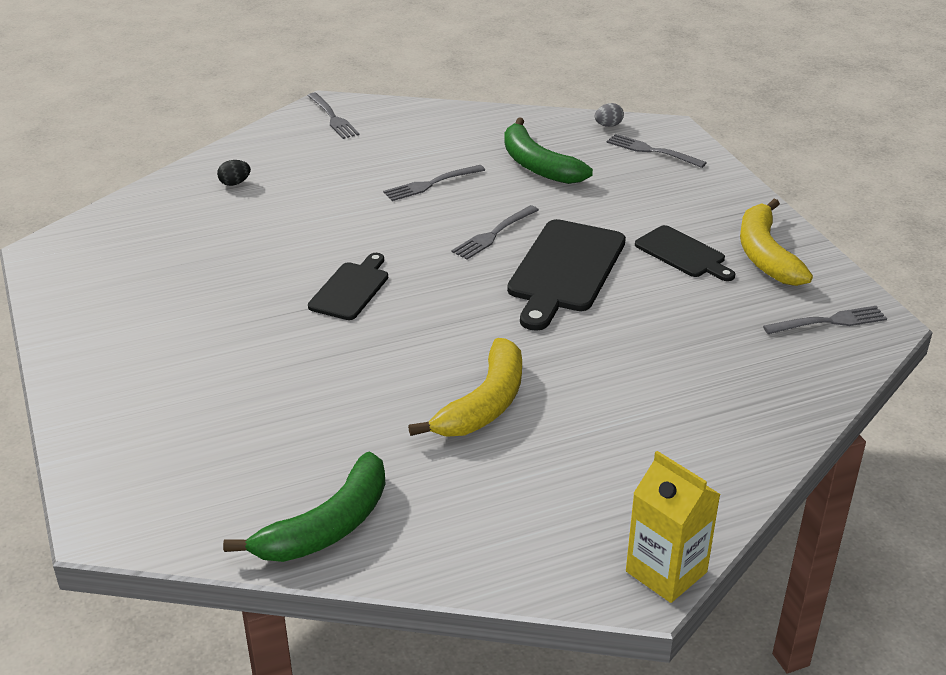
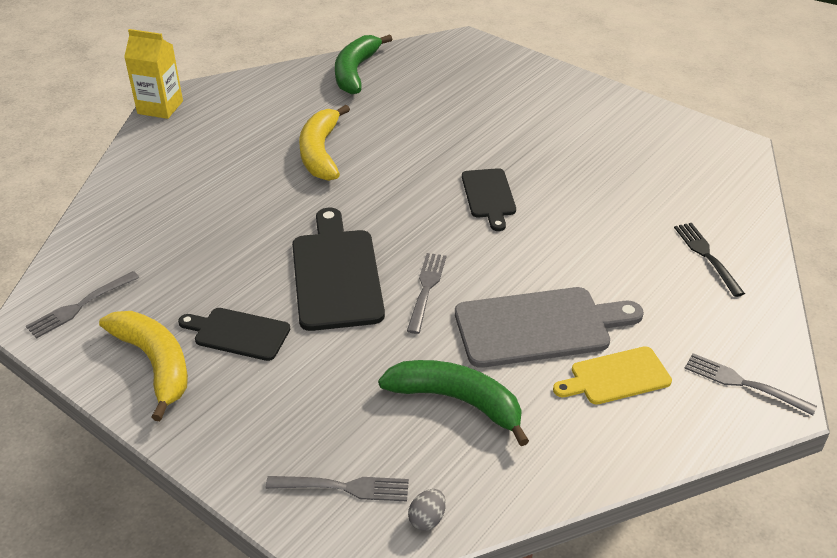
camera: 150 degrees right, 5 degrees up
black egg [217,160,251,186] -> black fork [674,223,745,297]
grey fork [383,165,485,201] -> grey cutting board [455,287,644,368]
none -> yellow cutting board [553,346,672,405]

